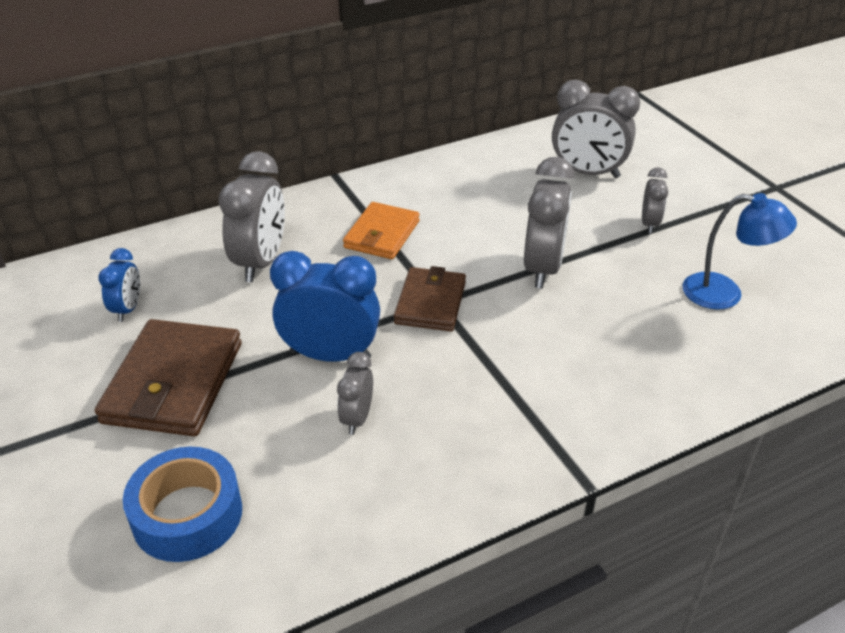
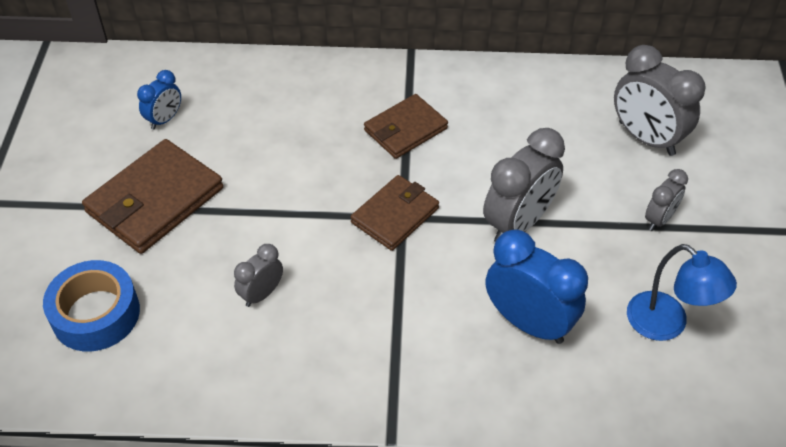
camera: 30 degrees right, 10 degrees up
grey clock [219,151,285,282] -> none
blue clock [270,251,380,362] -> blue clock moved to [486,229,588,344]
orange wallet [343,202,420,259] -> brown wallet [364,94,448,159]

